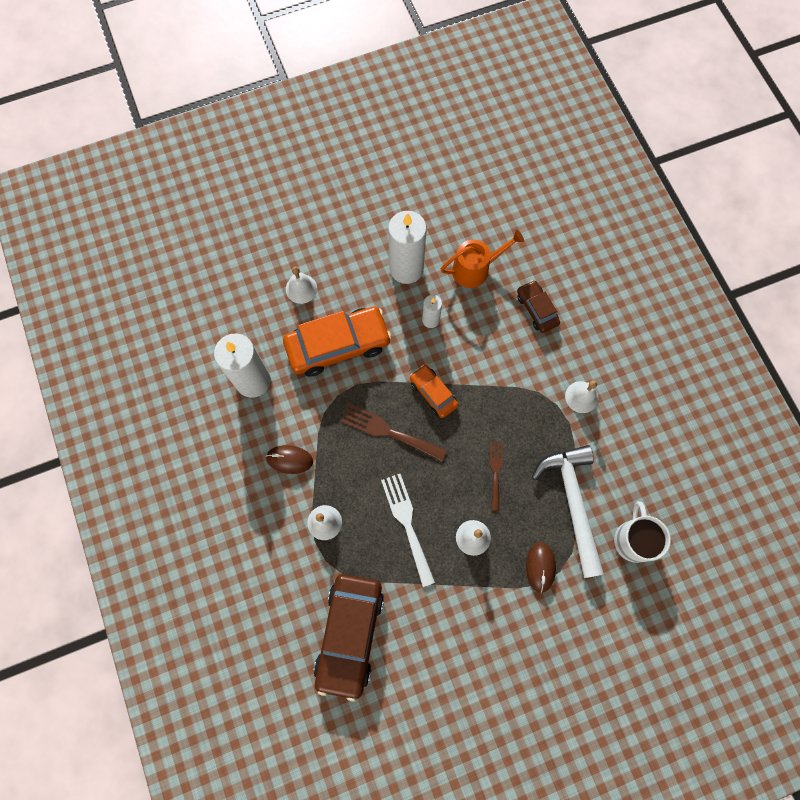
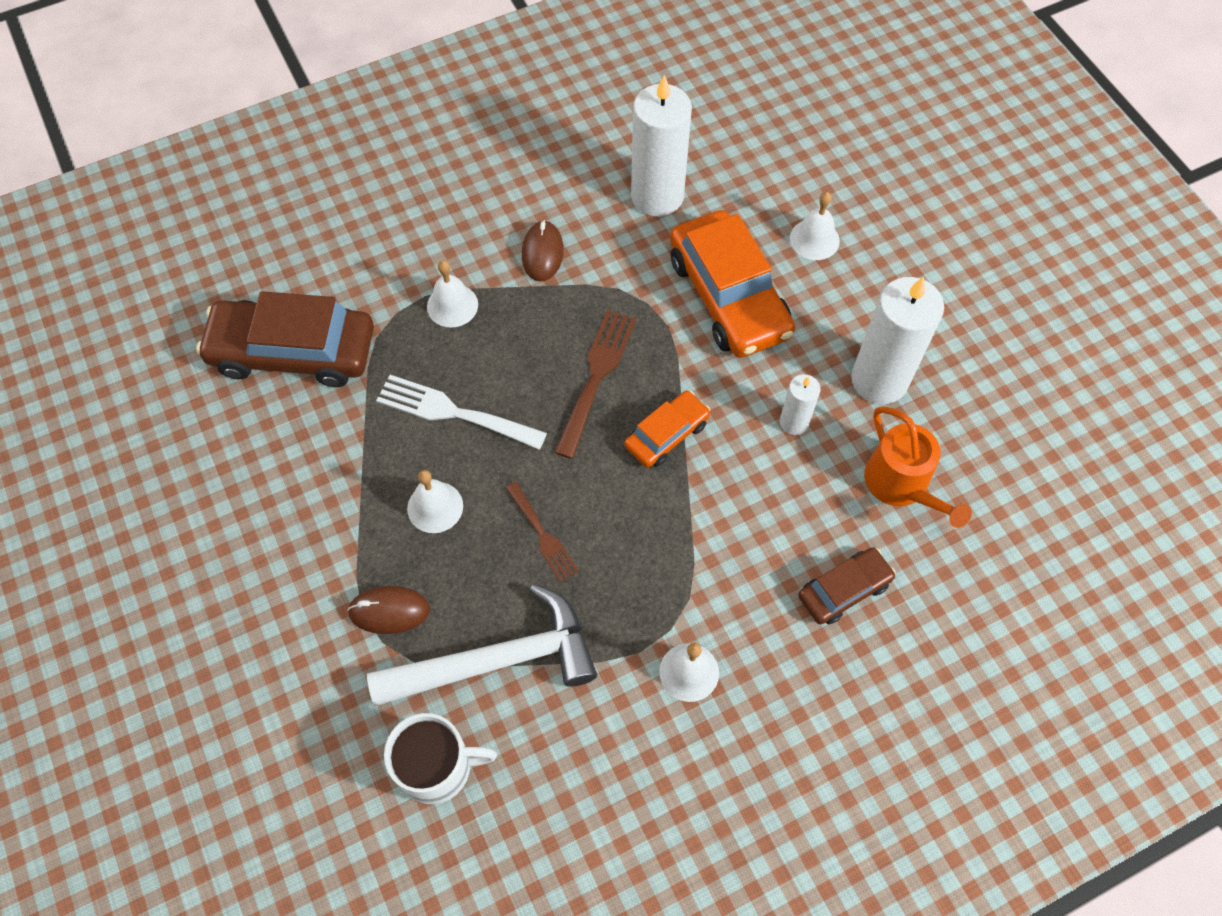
camera: 85 degrees right, 10 degrees down
white fork [381,474,435,587] -> white fork turned 135 degrees counterclockwise [376,375,547,450]
brown fork [489,441,503,511] -> brown fork turned 60 degrees clockwise [506,482,579,582]

